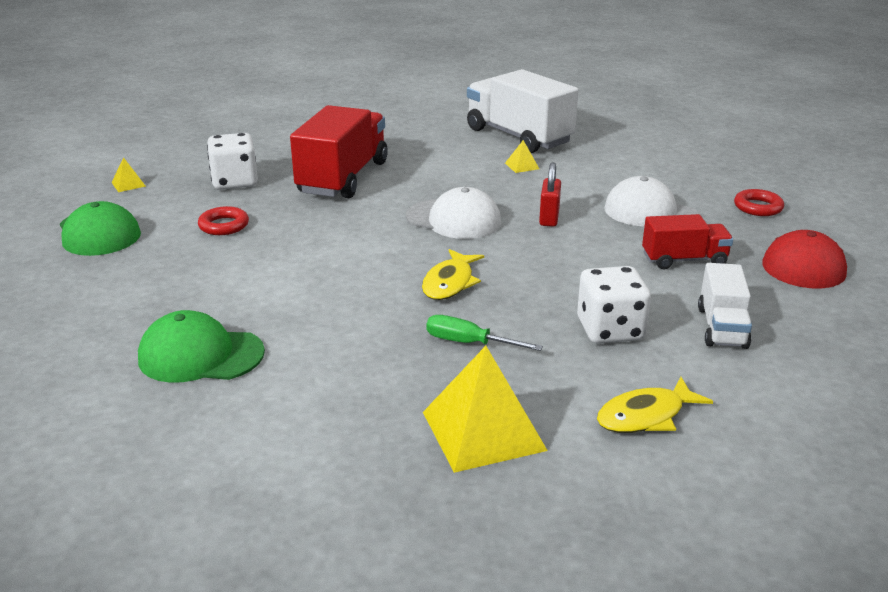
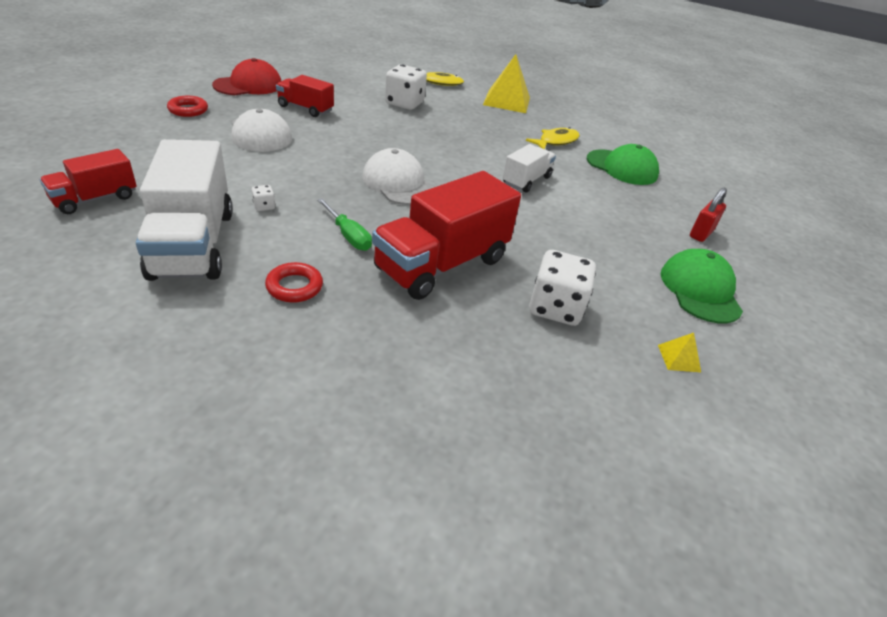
camera: 155 degrees left, 10 degrees up
red ring [198,206,249,235] -> red ring moved to [265,262,323,303]
yellow fish [422,249,484,300] -> yellow fish moved to [526,127,580,149]
green screwdriver [426,315,543,351] -> green screwdriver moved to [317,198,372,251]
yellow pyramid [505,140,539,173] -> white dice [252,185,275,211]
red padlock [539,163,561,227] -> red padlock moved to [690,188,727,242]
white truck [698,263,752,349] -> white truck moved to [503,144,556,193]
none -> red truck [40,149,137,214]

